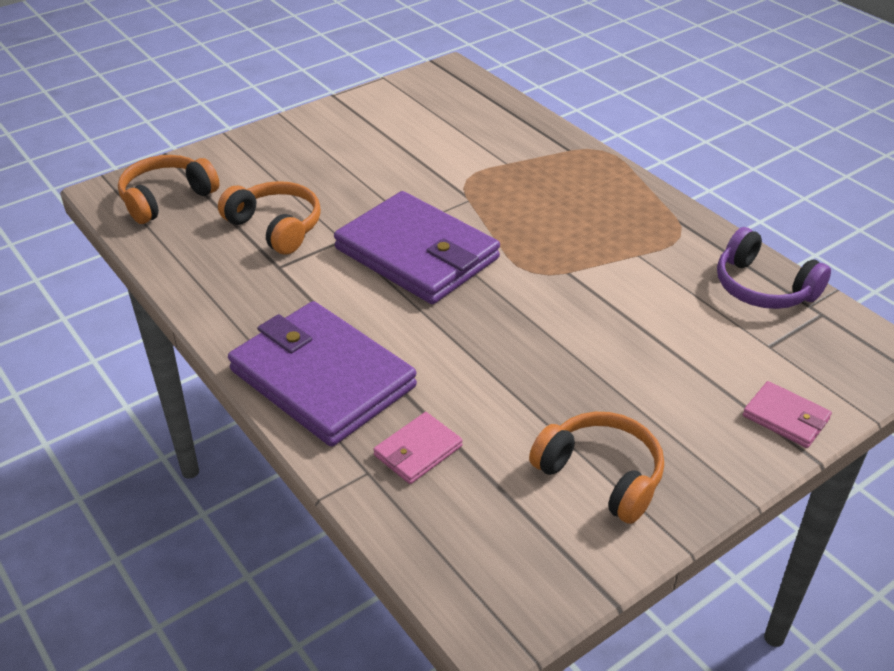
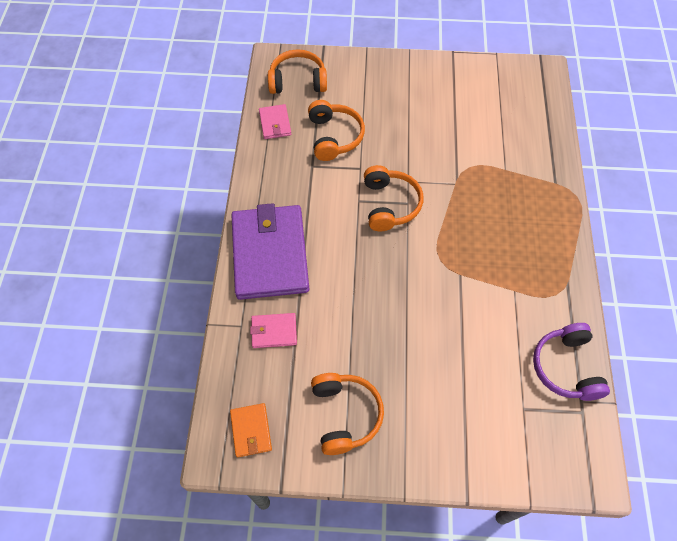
camera: 40 degrees right, 20 degrees up
purple wallet [334,191,500,304] -> orange headphones [364,165,423,231]
pink wallet [743,381,832,448] -> pink wallet moved to [259,104,291,139]
none -> orange wallet [230,403,272,457]

